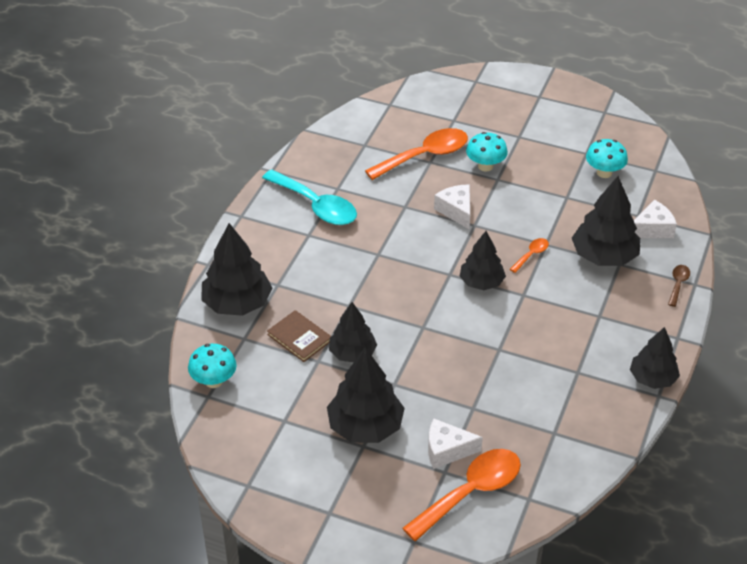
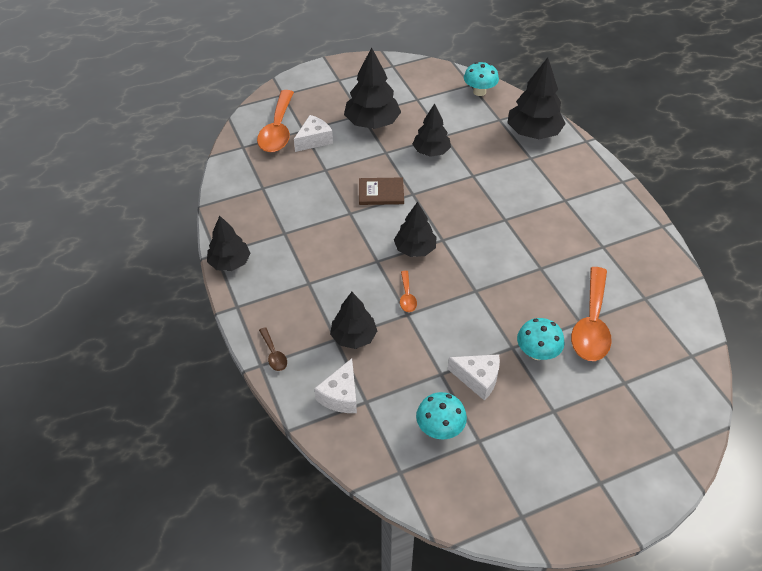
camera: 135 degrees right, 5 degrees up
turquoise spoon [262,170,357,225] -> none
brown book [267,310,331,362] -> brown book moved to [359,177,404,205]
white cheese [434,185,470,229] -> white cheese moved to [448,354,500,401]
black tree [572,176,641,266] -> black tree [330,292,377,349], size x0.66

